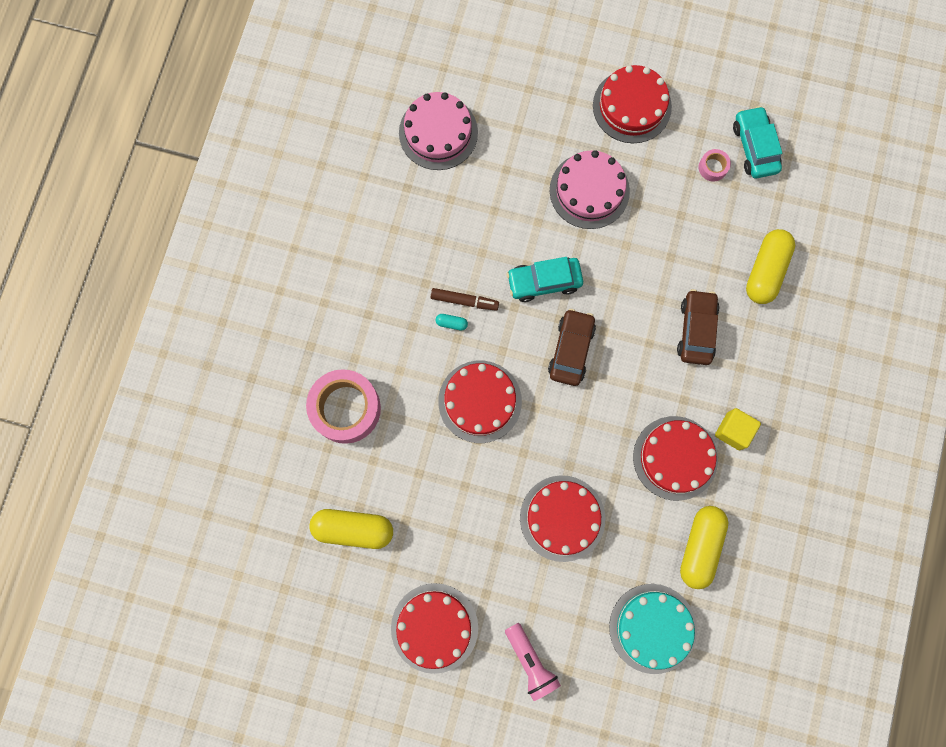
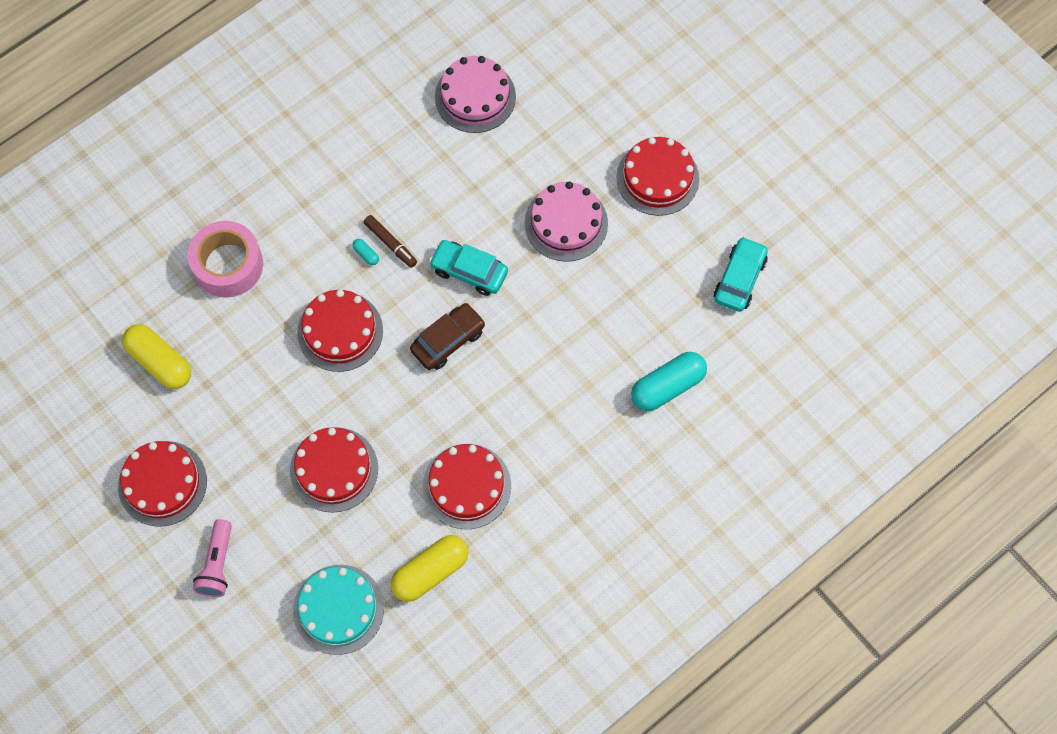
camera: 35 degrees right, 10 degrees down
brown car [677,289,719,365] -> none
pink tape [699,149,731,182] -> none
yellow cube [715,408,761,450] -> none
yellow capsule [746,229,795,304] -> turquoise capsule [631,352,707,411]

